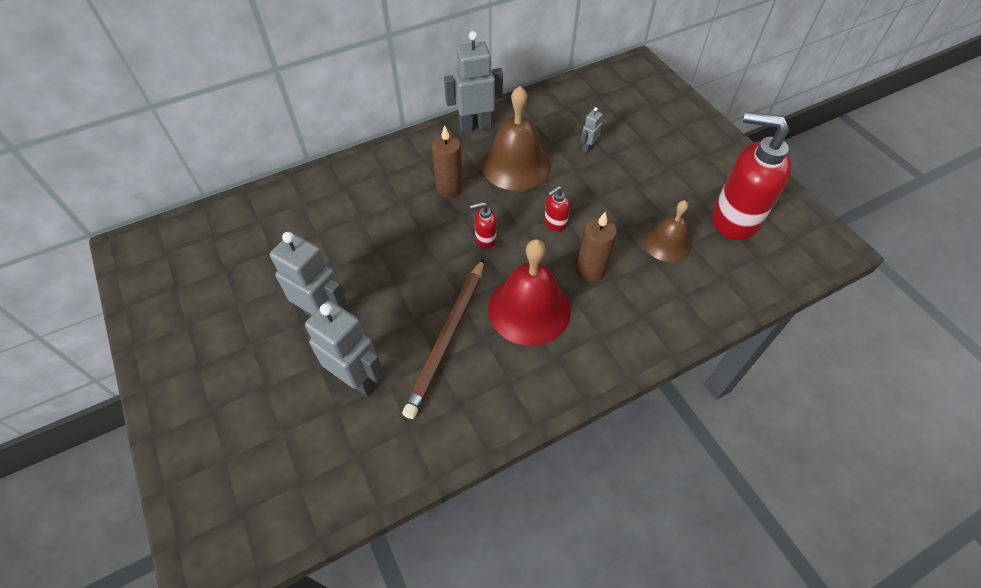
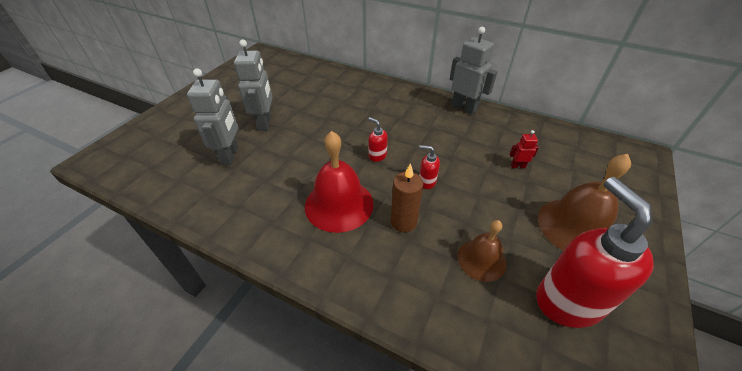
camera: 55 degrees right, 10 degrees down
brown pencil [402,259,484,419] -> none
brown candle [432,125,463,198] -> none
brown bell [481,86,551,191] -> brown bell moved to [538,154,631,251]
grey robot [581,107,603,153] -> red robot [510,130,539,168]

